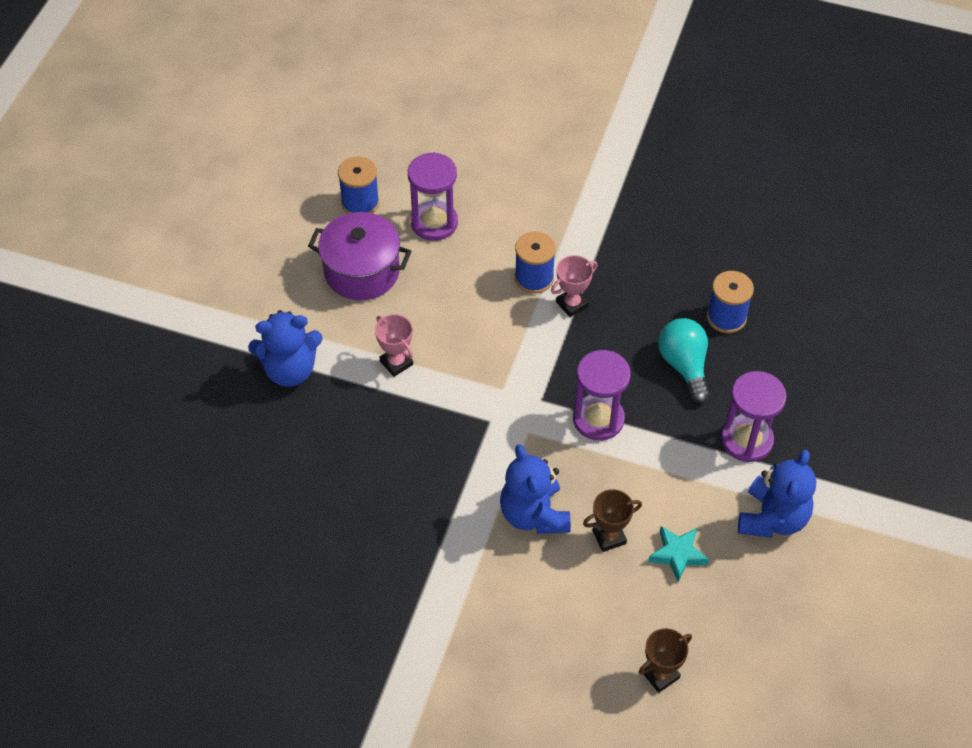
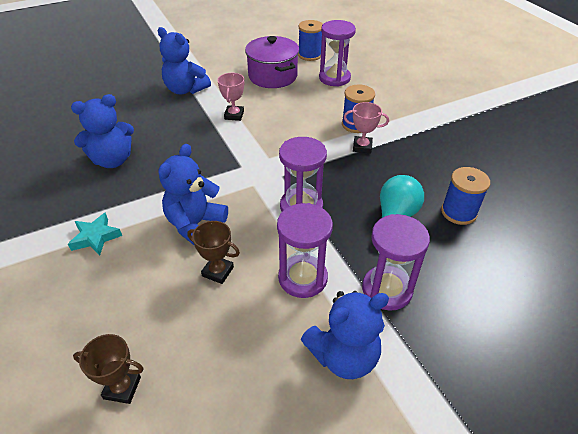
camera: 45 degrees right, 10 degrees down
turquoise star [648,526,709,582] -> turquoise star moved to [68,212,122,256]
none -> blue teddy bear [71,94,134,168]
none -> purple hourglass [277,203,333,298]

